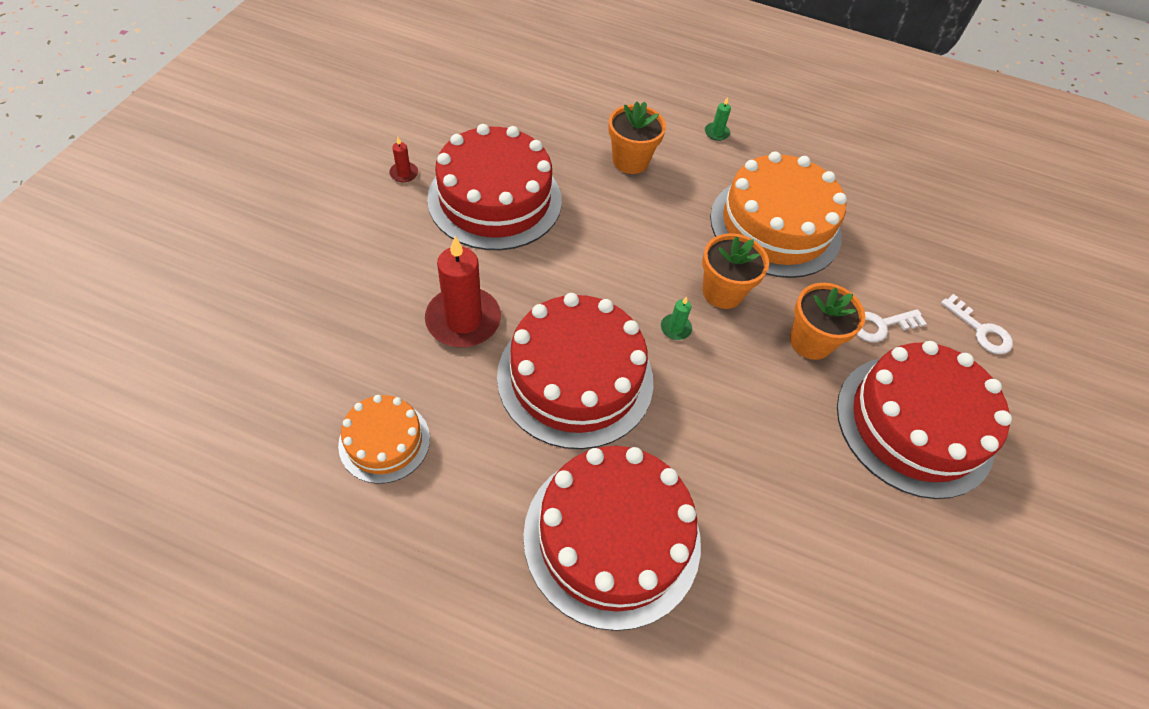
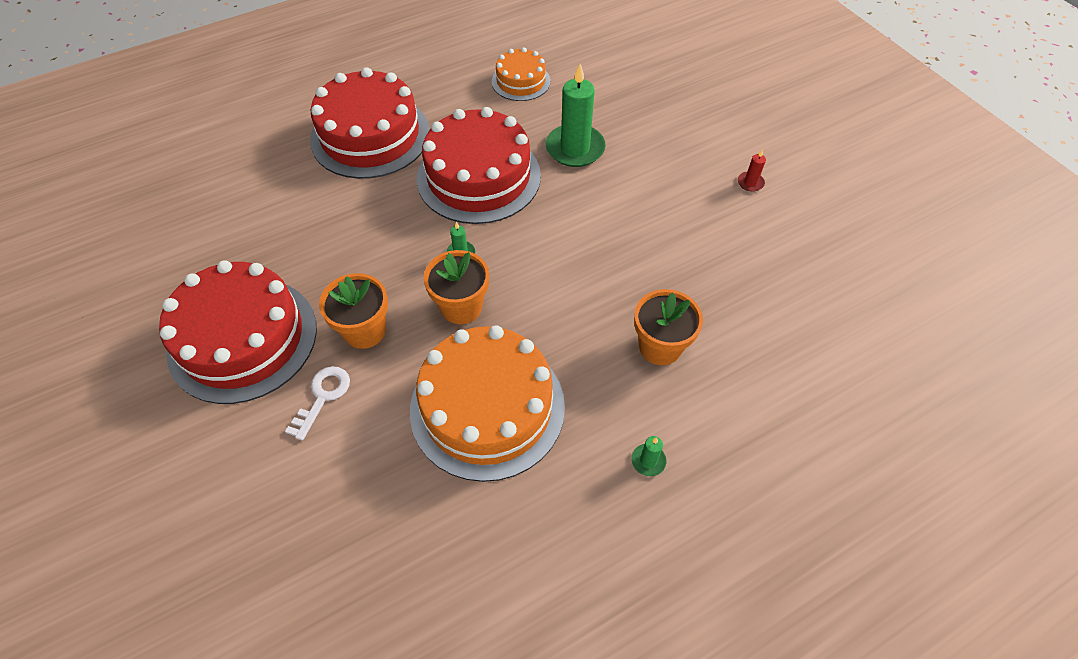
camera: 135 degrees right, 0 degrees up
red candle [425,236,501,347] -> green candle [546,64,606,167]
red cake [427,124,562,250] -> none
white key [941,294,1013,354] -> none

